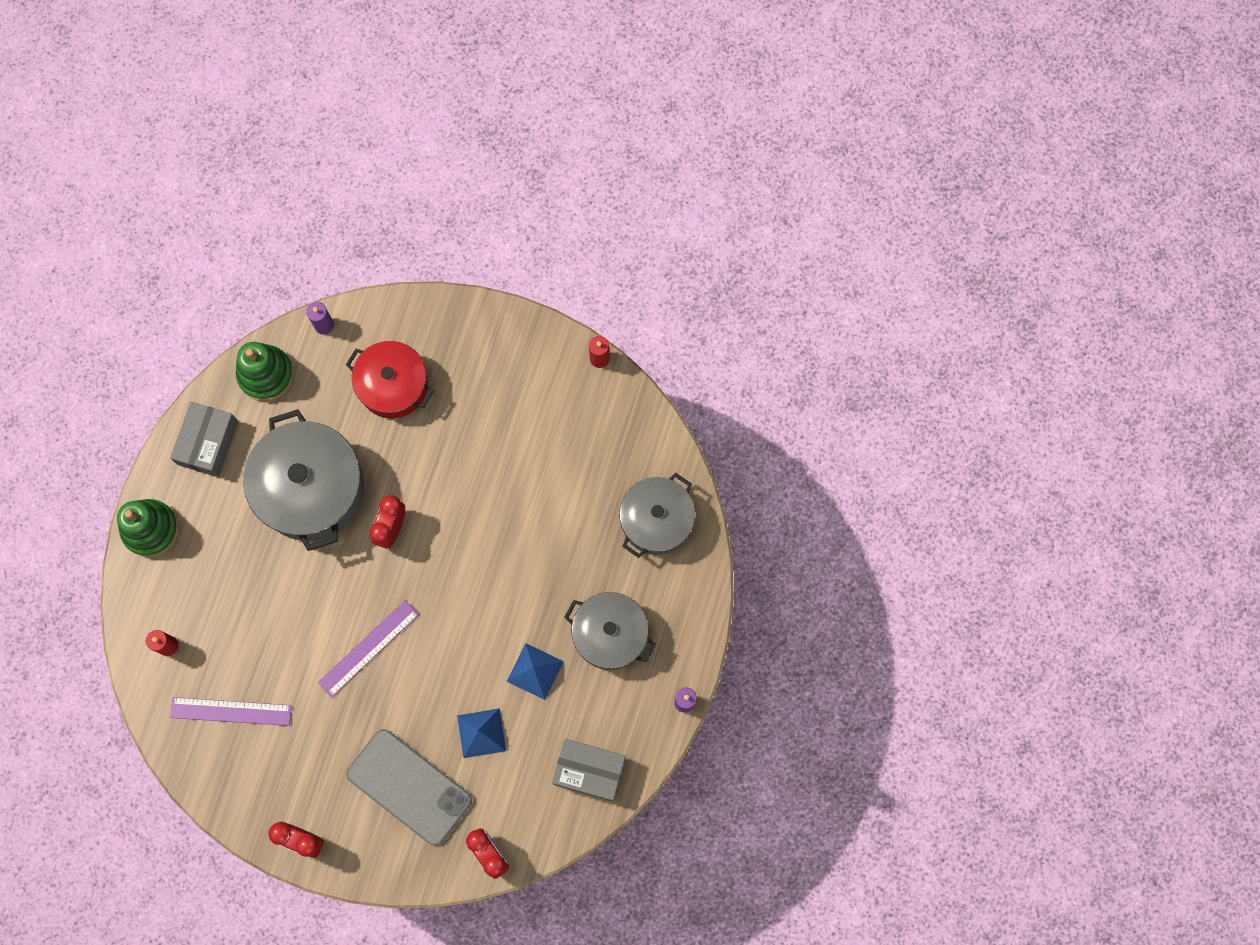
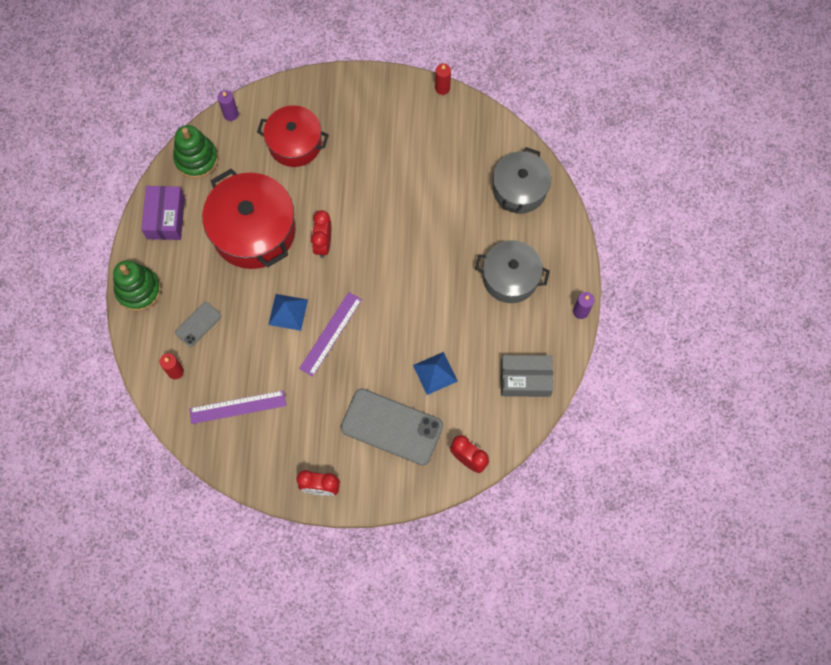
camera: 15 degrees left, 5 degrees down
grey box [170,402,238,477] -> purple box [141,186,185,240]
grey pot [243,409,364,551] -> red pot [202,169,296,269]
blue pyramid [507,643,564,700] -> blue pyramid moved to [268,294,308,331]
none -> grey phone [175,302,221,347]

